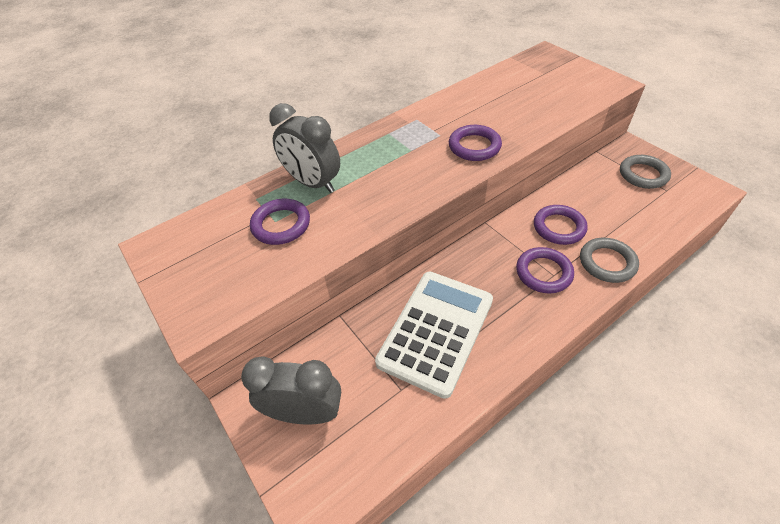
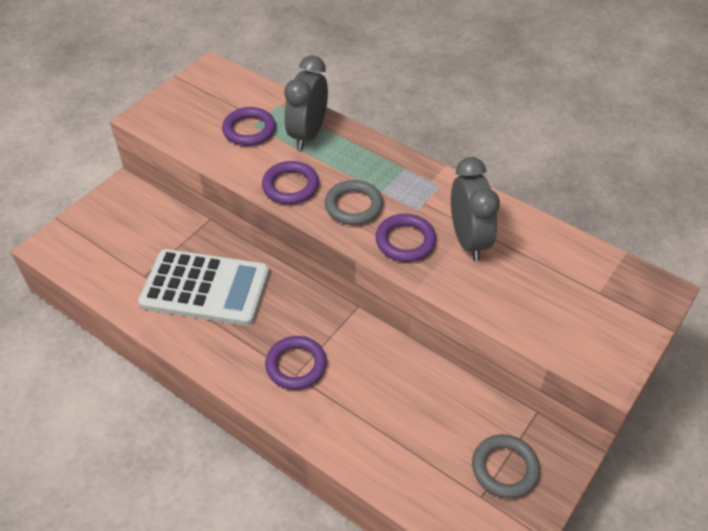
camera: 70 degrees right, 0 degrees up
grey clock [241,357,341,425] -> grey clock moved to [451,157,500,261]
purple ring [534,205,588,245] -> purple ring moved to [262,161,319,205]
grey ring [580,238,639,283] -> grey ring moved to [325,180,383,225]

